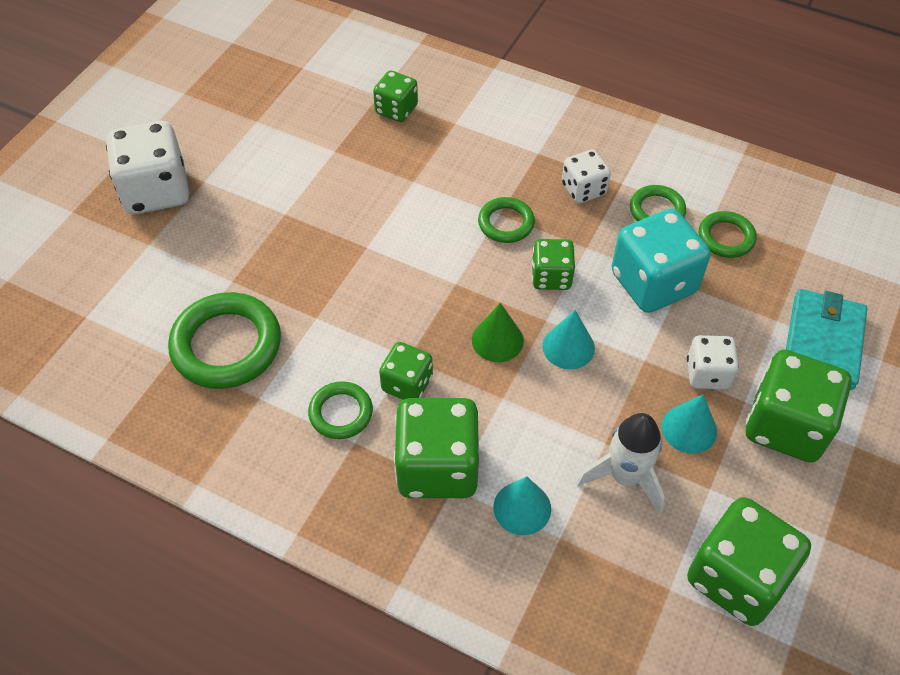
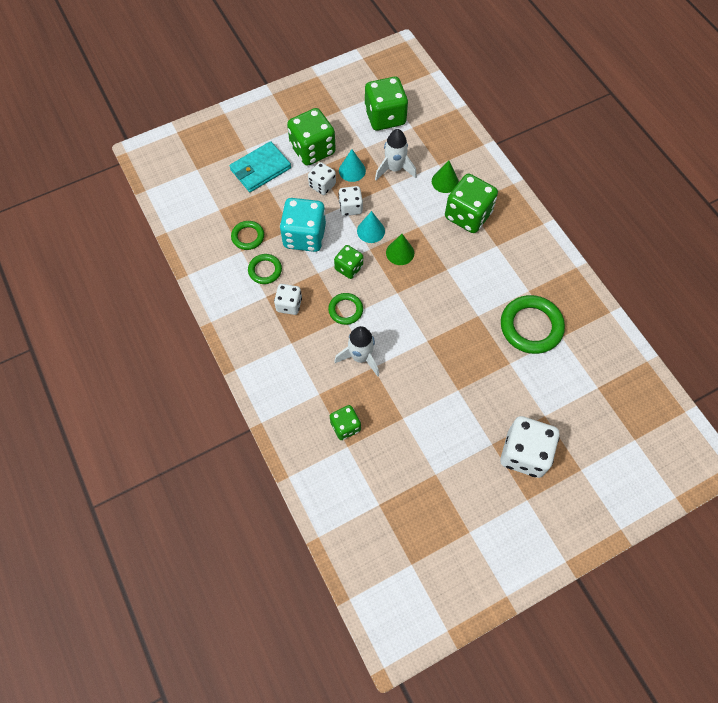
camera: 145 degrees left, 10 degrees up
green ring [308,381,373,439] -> none
green dice [379,342,433,400] -> none
turquoise cone [493,476,551,535] -> green cone [432,161,459,193]
none -> white rocket [334,326,379,377]
none -> white dice [338,186,363,216]

